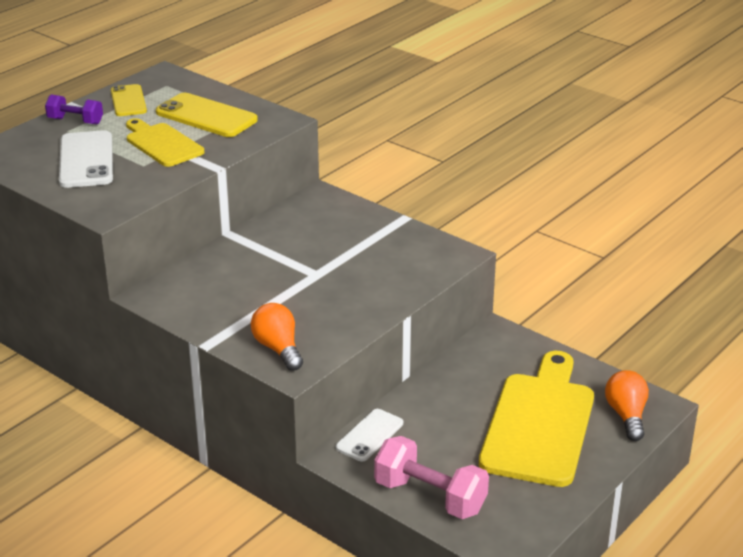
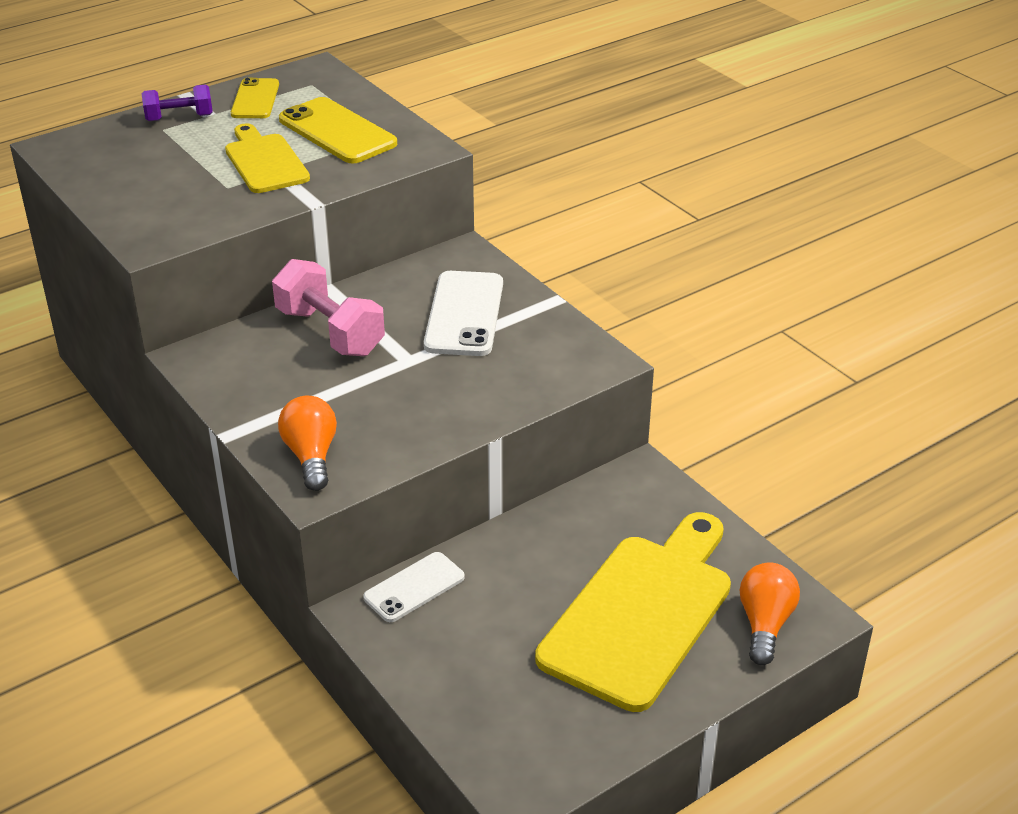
camera: 15 degrees right, 5 degrees up
purple dumbbell [45,94,103,125] -> purple dumbbell turned 45 degrees counterclockwise [141,84,213,121]
white phone [59,130,113,188] -> white phone moved to [424,271,503,356]
pink dumbbell [374,436,489,519] -> pink dumbbell moved to [272,259,385,356]

